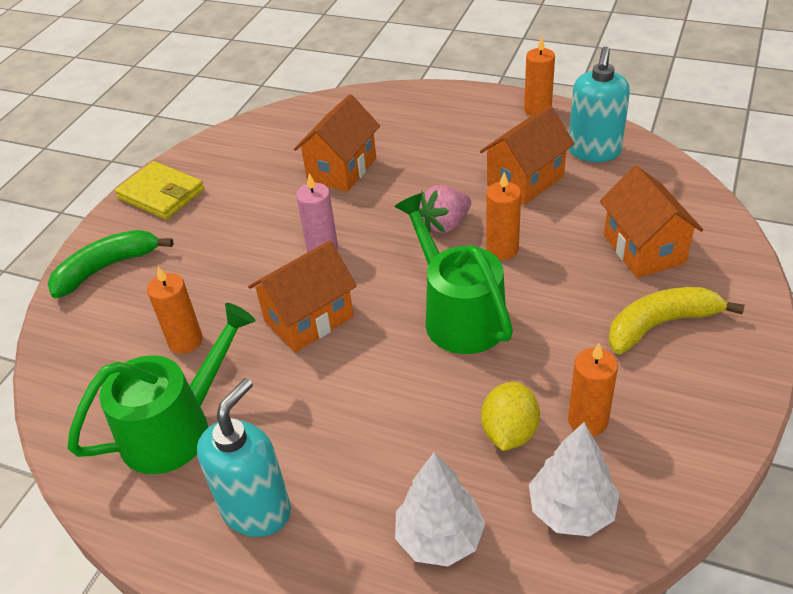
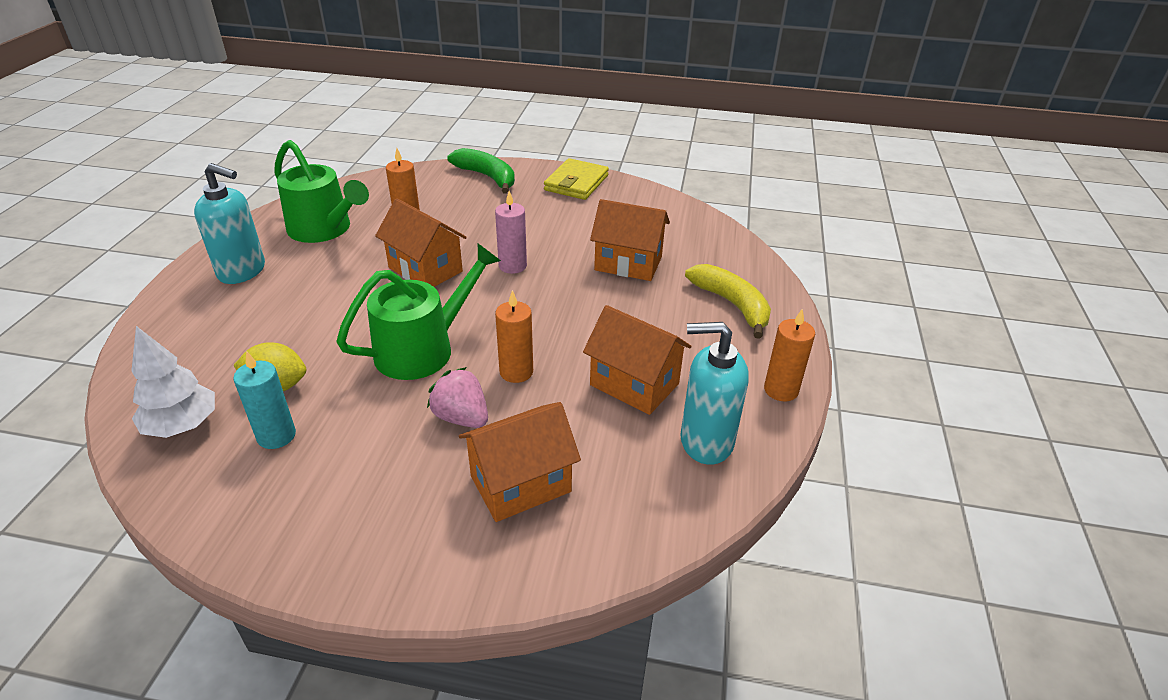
camera: 75 degrees right, 5 degrees down
white tree [395,452,485,566] -> none
pink strawberry [419,185,471,233] -> pink strawberry moved to [427,367,488,428]
orange candle [568,343,618,436] -> turquoise candle [233,351,296,449]
yellow banana [608,287,745,354] -> yellow banana moved to [685,264,771,339]

